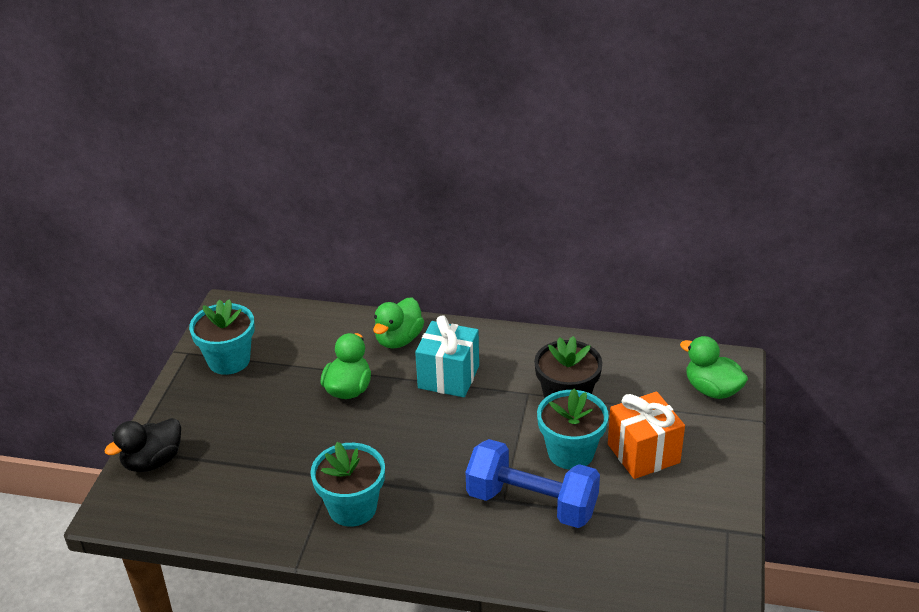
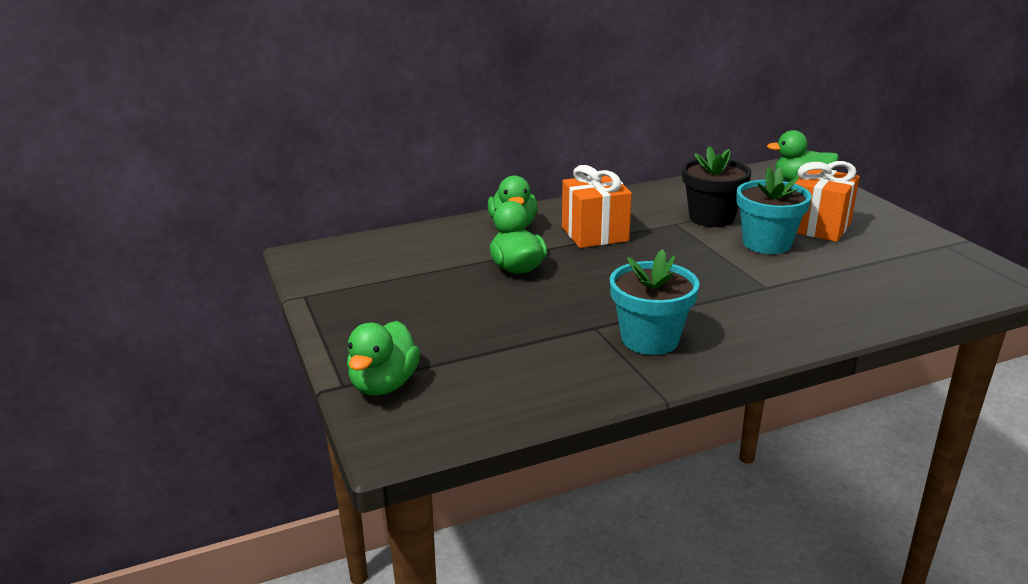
camera: 35 degrees left, 10 degrees down
black duck [104,418,181,472] -> green duck [347,321,420,396]
turquoise flower pot [189,299,255,375] -> none
turquoise gift [415,315,479,397] -> orange gift [562,165,632,248]
blue dumbbell [466,439,600,528] -> none

